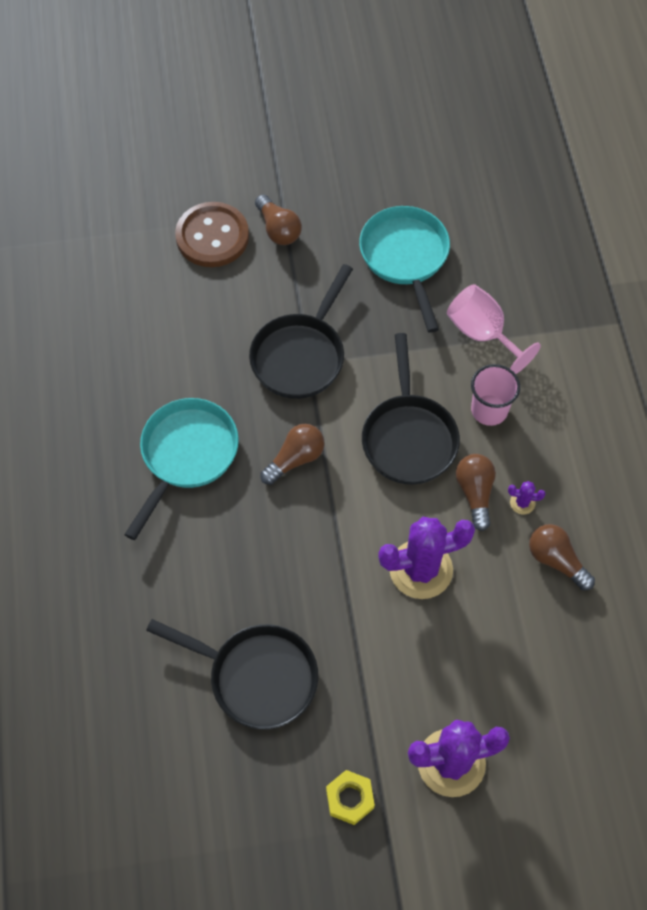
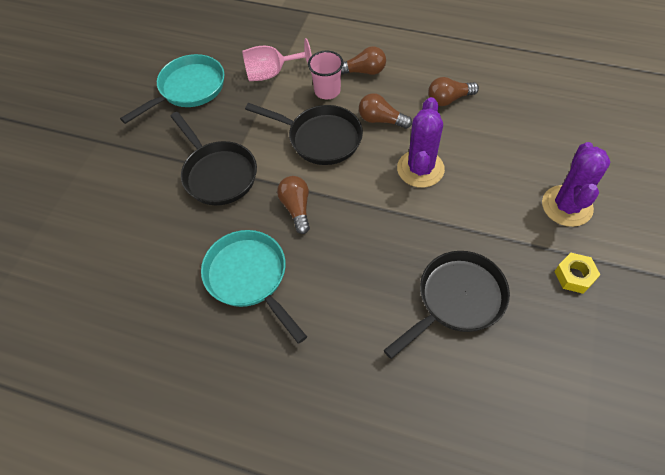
camera: 60 degrees left, 5 degrees down
brown button [175,202,249,267] -> none
brown light bulb [255,194,302,245] -> brown light bulb moved to [341,46,386,75]
turquoise pan [359,206,450,333] -> turquoise pan turned 120 degrees clockwise [120,54,225,124]
purple cactus [508,481,546,515] -> none

